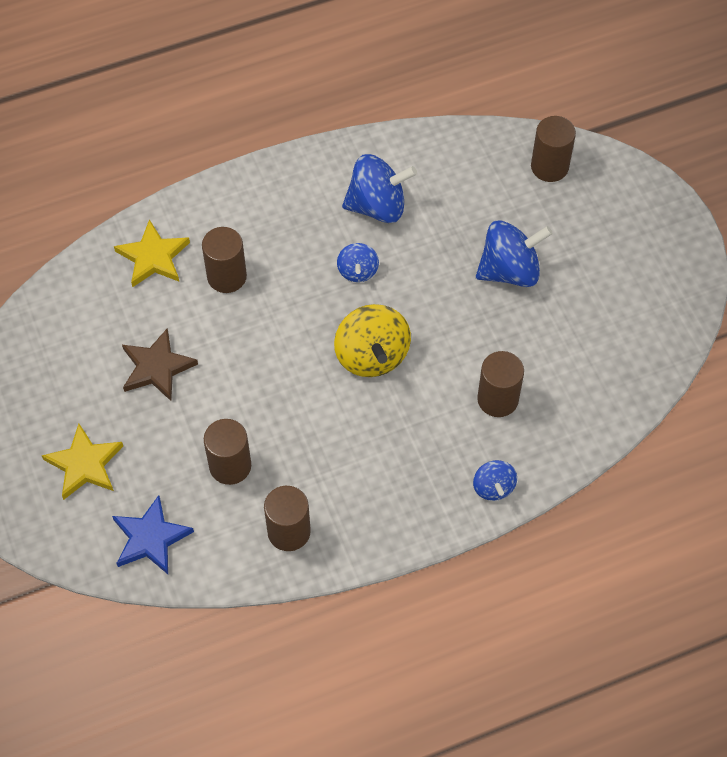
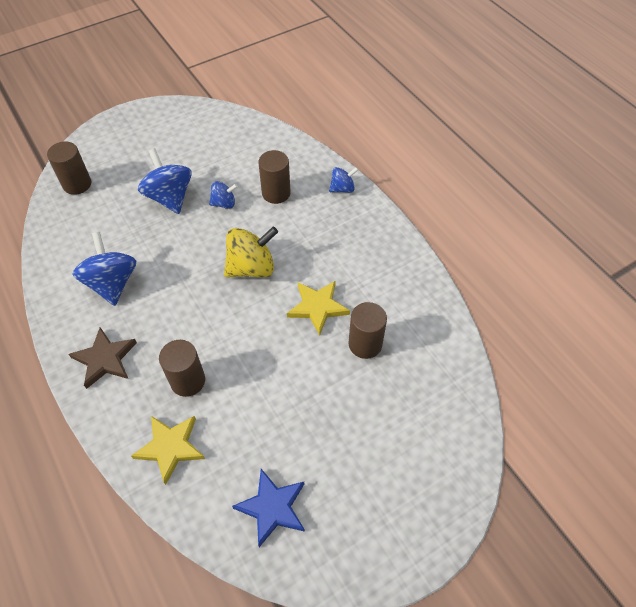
camera: 100 degrees left, 5 degrees down
yellow star [42,423,123,500] -> yellow star moved to [287,281,350,336]
blue star [112,495,194,574] -> blue star moved to [232,469,305,547]
brown star [122,328,198,401] -> brown star moved to [69,327,137,389]
brown cylinder [264,486,311,551] -> none
blue spinning top [337,243,379,282] -> blue spinning top moved to [209,181,238,209]

